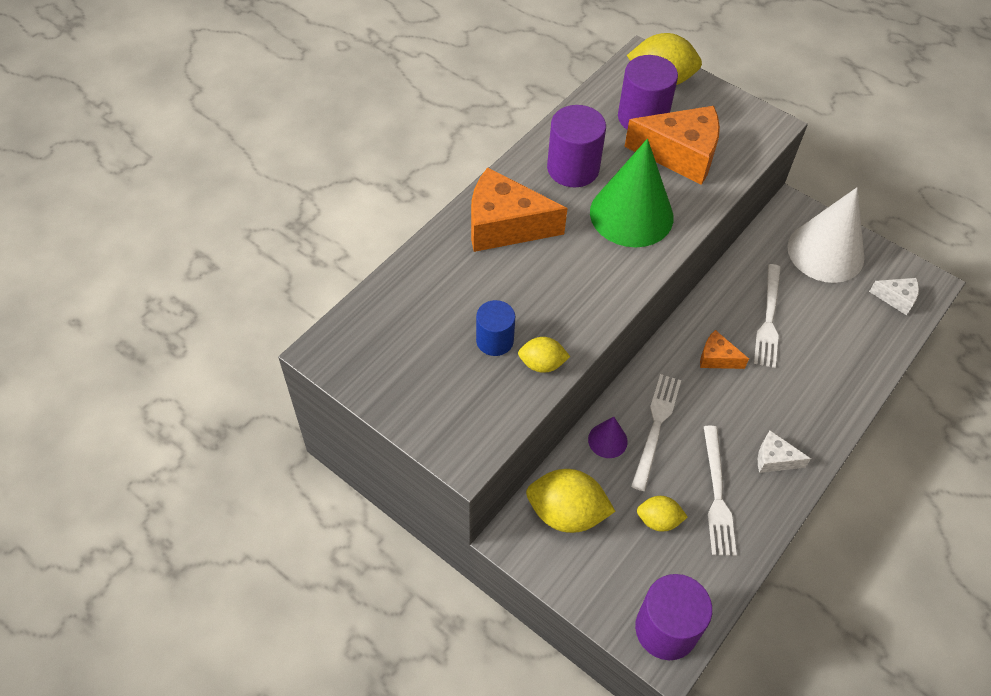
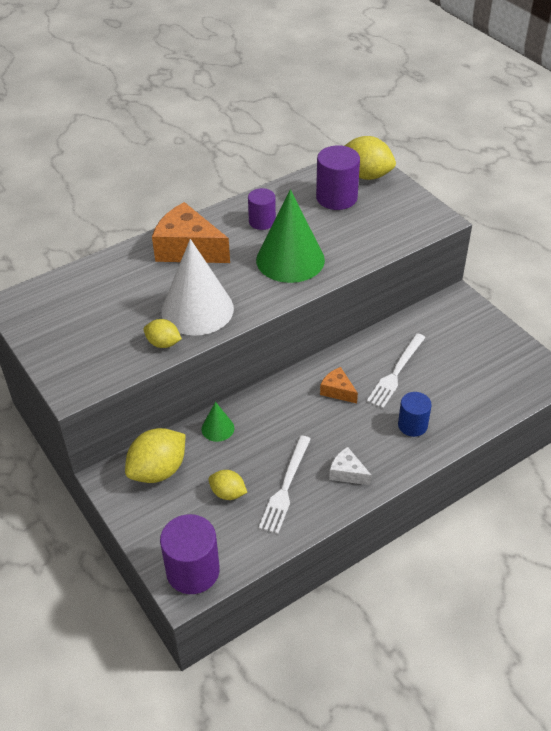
camera: 20 degrees right, 10 degrees down
blue cylinder [476,300,515,356] -> blue cylinder moved to [398,392,432,437]
yellow lemon [526,469,616,533] -> yellow lemon turned 75 degrees counterclockwise [125,428,185,483]
purple cylinder [547,105,606,187] -> purple cylinder [248,188,276,230], size x0.63
purple cone [588,417,628,458] -> green cone [201,402,234,442]
orange cheese [624,106,720,185] -> none
white fork [631,374,681,491] -> none
white cone [787,187,864,283] -> white cone moved to [161,239,234,336]
white cheese [869,278,919,315] -> none

